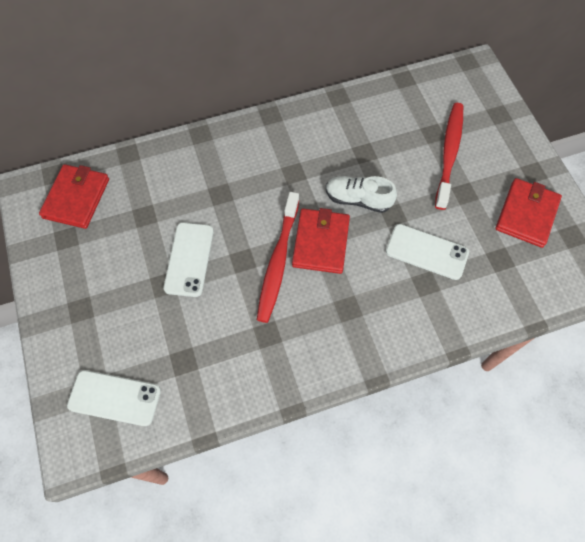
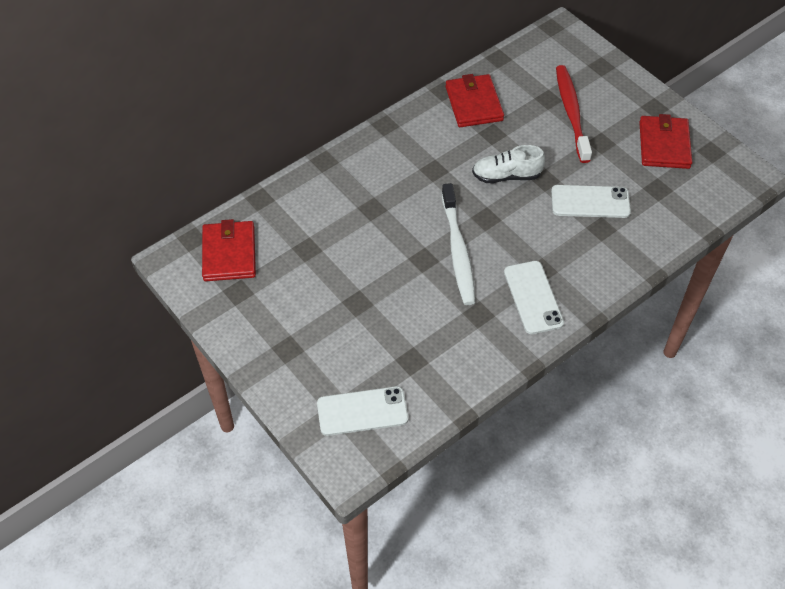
camera: 20 degrees left, 10 degrees down
white phone [164,222,214,297] -> white phone moved to [504,261,564,334]
red toothbrush [257,192,299,323] -> white toothbrush [442,183,475,305]
red wallet [292,208,350,274] -> red wallet moved to [445,74,504,127]

